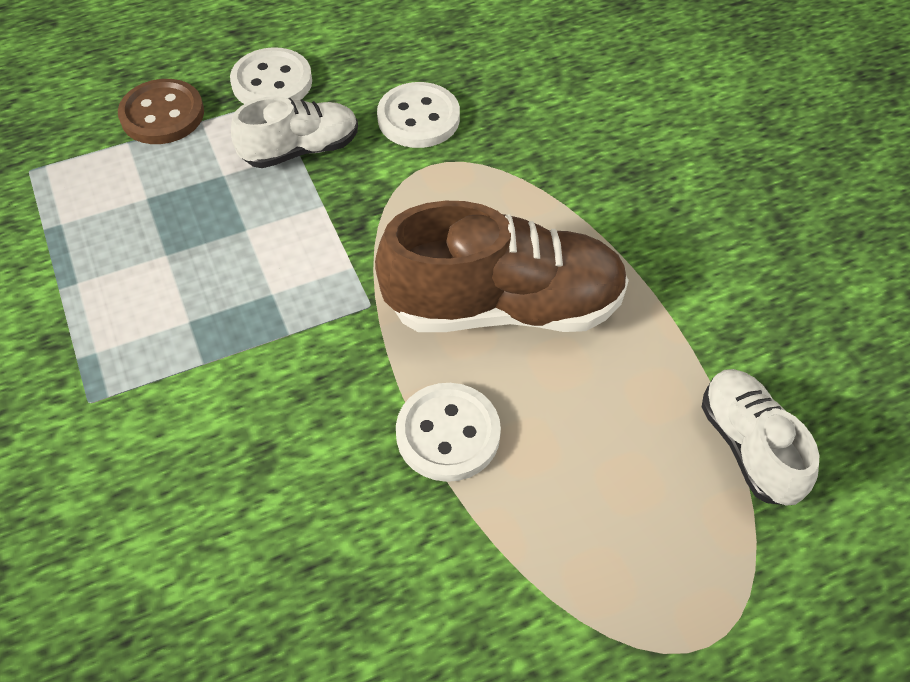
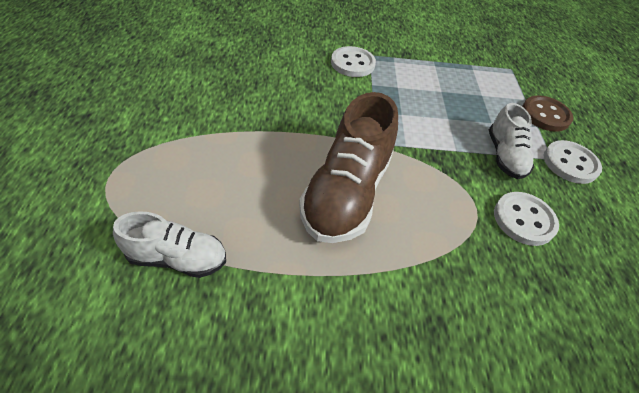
camera: 110 degrees right, 5 degrees down
white button [396,383,501,482] -> white button moved to [331,46,376,77]

